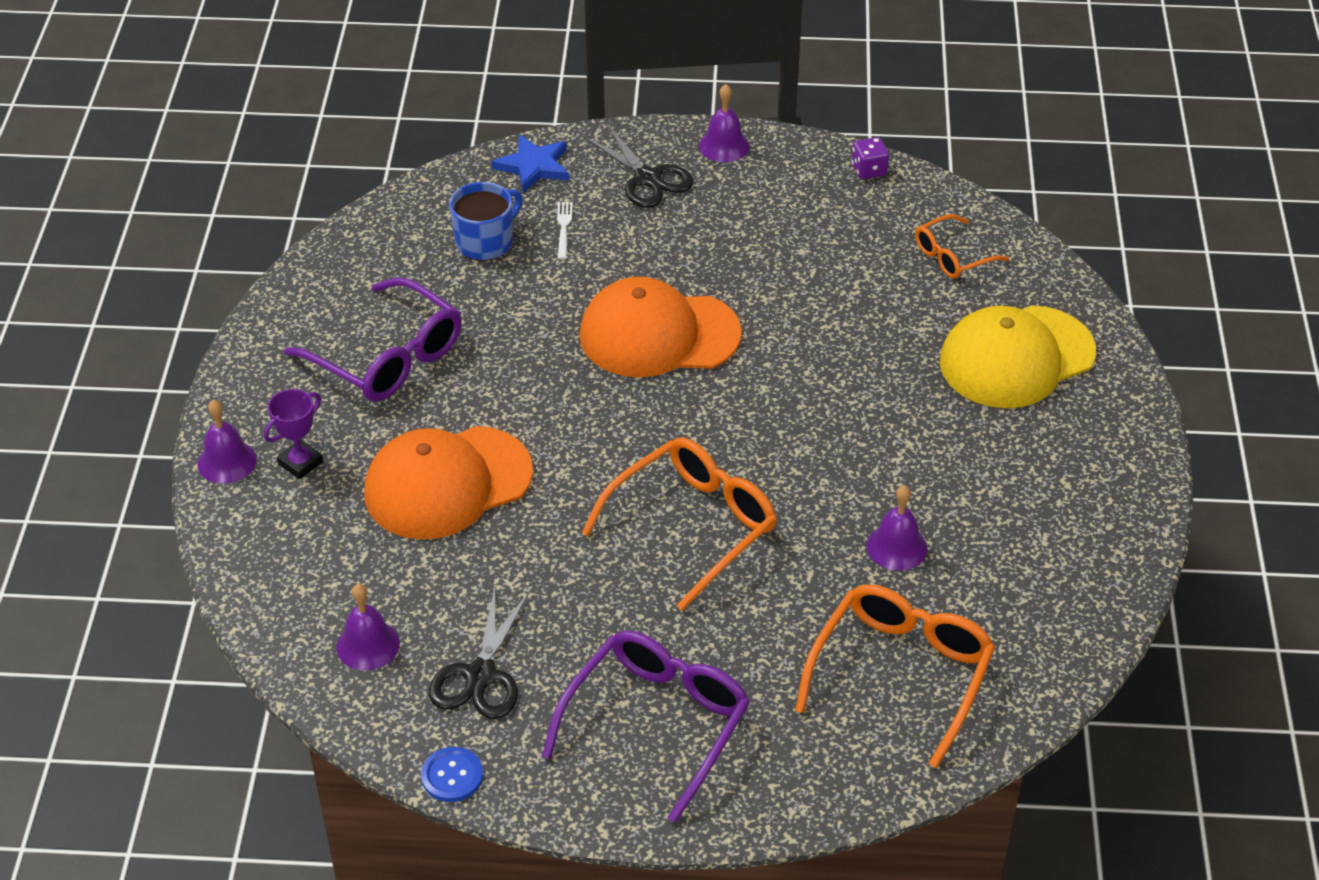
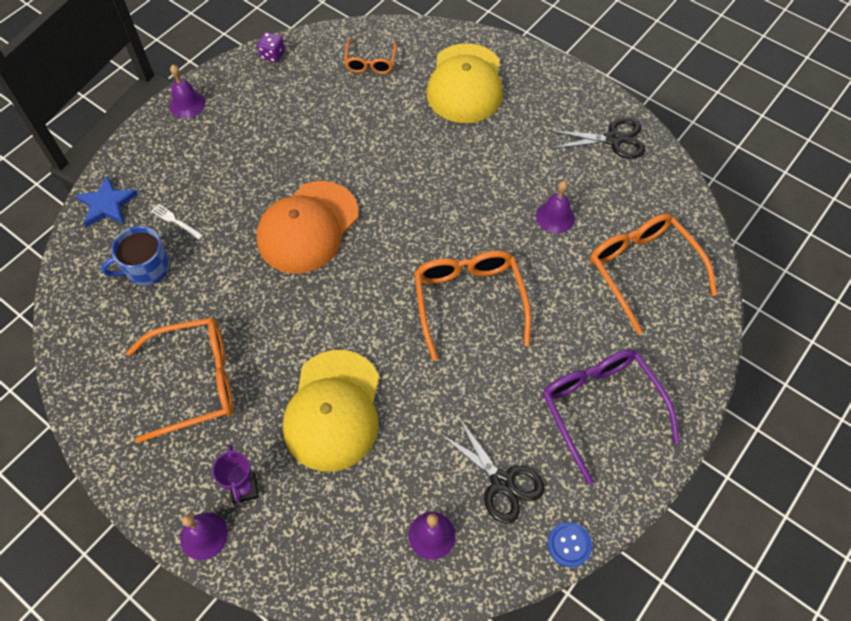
camera: 55 degrees left, 15 degrees up
purple glasses [284,277,462,401] -> orange glasses [126,318,234,443]
orange cap [365,426,533,540] -> yellow cap [283,350,379,472]
blue mug [449,182,523,261] -> blue mug turned 105 degrees counterclockwise [101,226,170,286]
black scissors [583,124,694,208] -> black scissors moved to [549,118,646,159]

